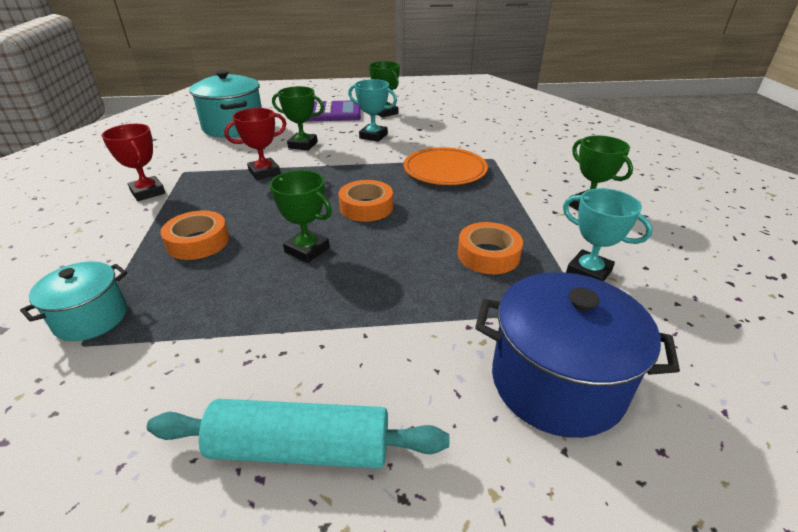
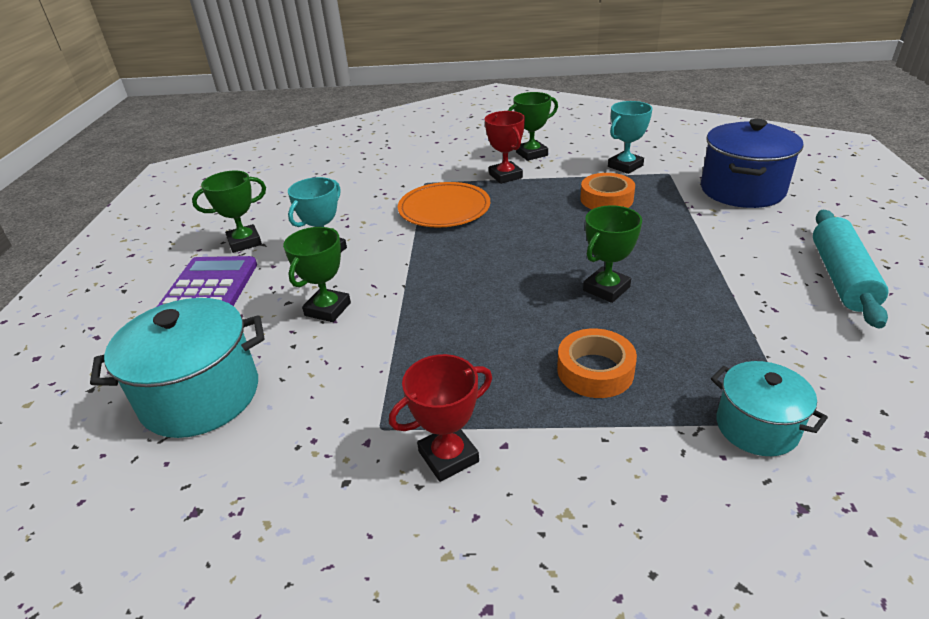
camera: 80 degrees left, 0 degrees up
red trophy [224,108,287,180] -> red trophy moved to [485,111,525,184]
orange tape [339,180,393,222] -> none

